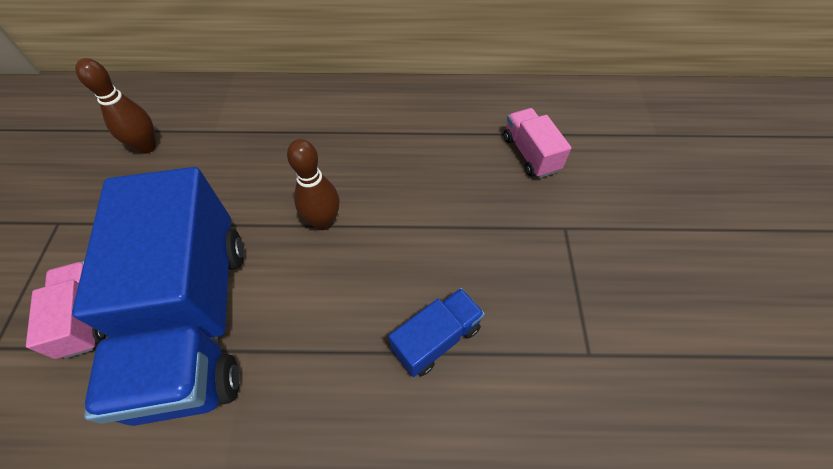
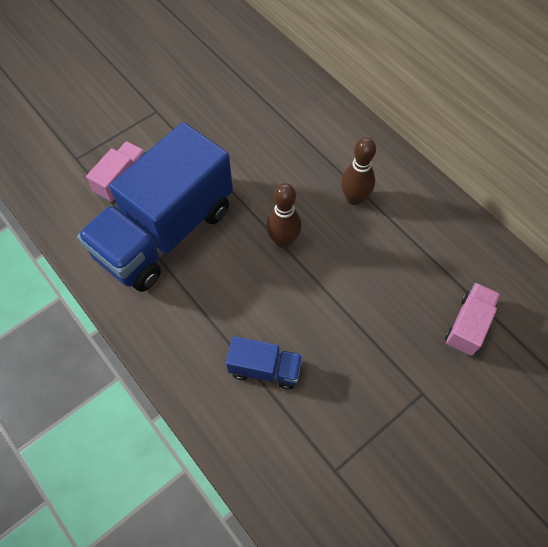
camera: 50 degrees right, 5 degrees up
brown bowling pin [75,58,156,154] -> brown bowling pin moved to [341,137,376,205]

